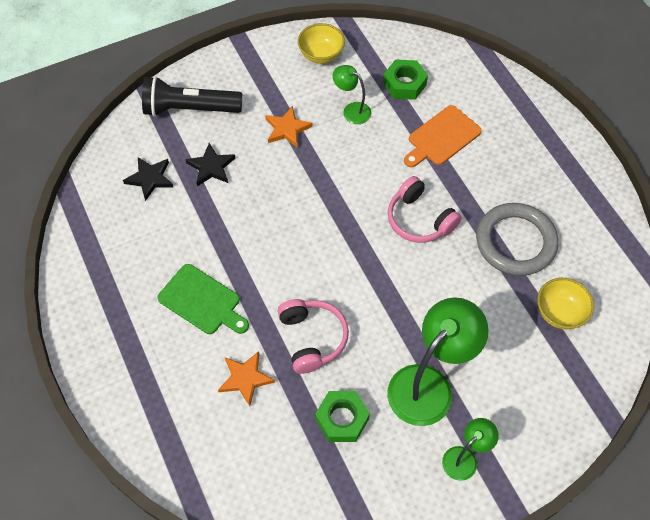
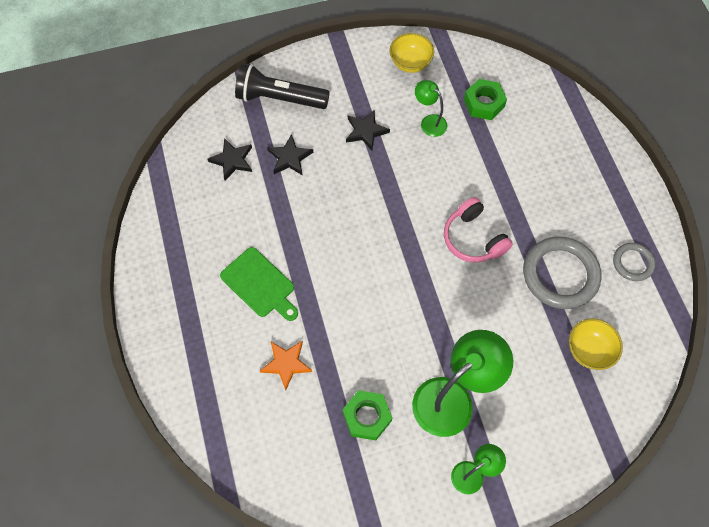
camera: 10 degrees right, 5 degrees up
orange star [265,106,312,148] -> black star [346,110,390,150]
pink headphones [277,299,349,374] -> none
orange cutting board [404,105,482,167] -> none
none -> grey ring [613,243,656,281]

